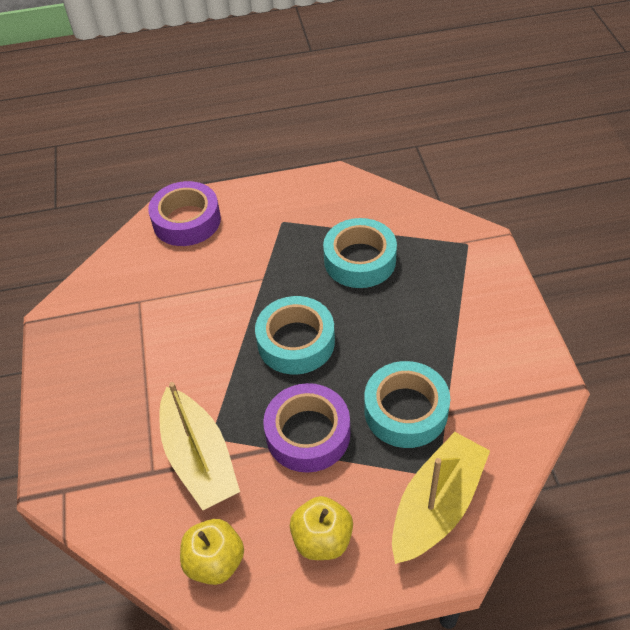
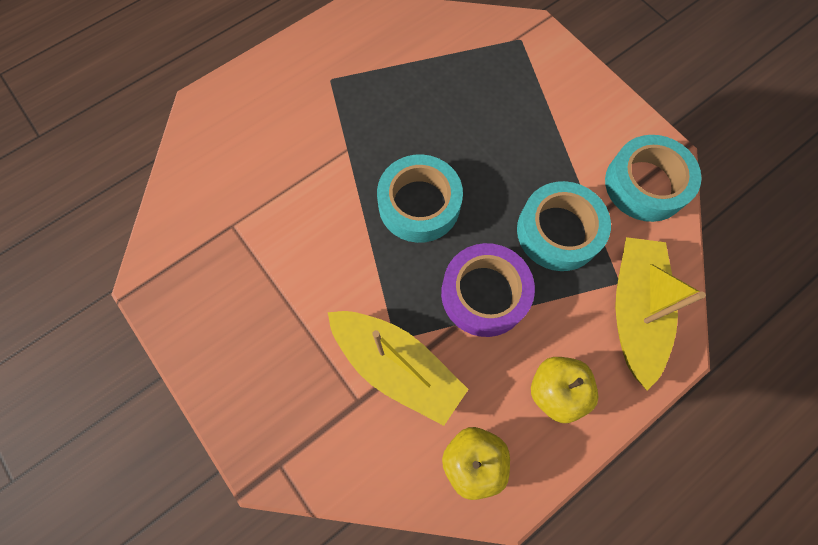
camera: 30 degrees left, 20 degrees up
purple tape [148,181,221,246] -> none
turquoise tape [323,218,397,288] -> turquoise tape moved to [605,135,702,222]

